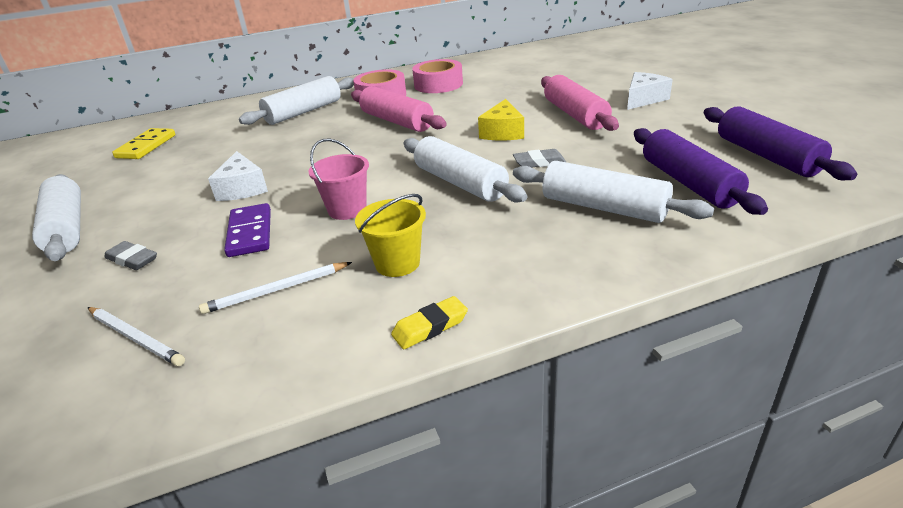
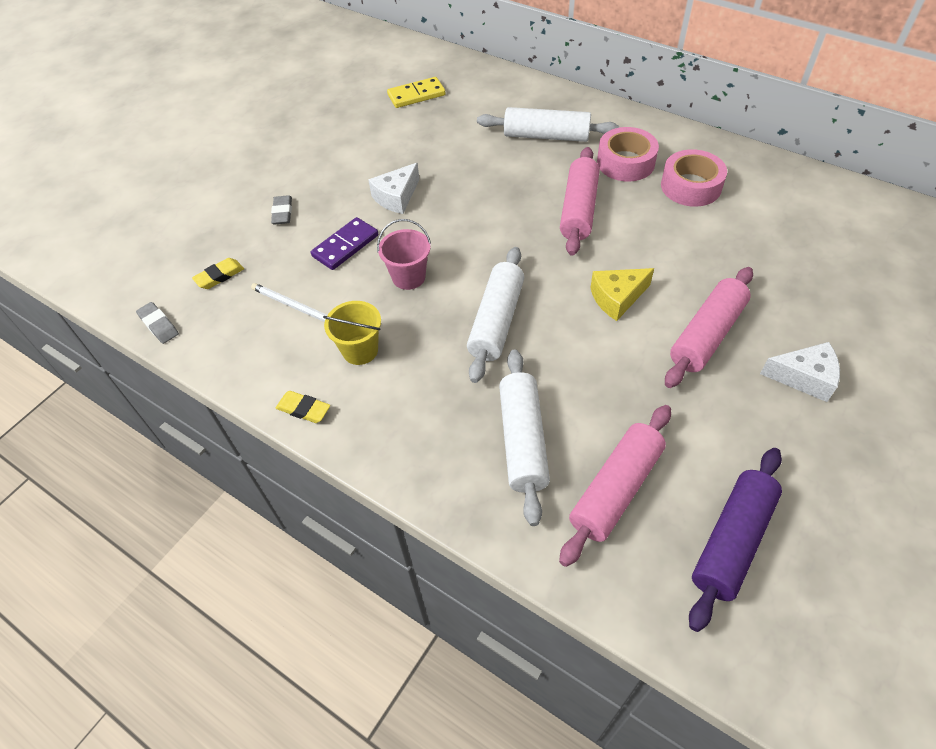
camera: 55 degrees right, 20 degrees up
white rolling pin [32,174,81,261] -> none
white pencil [88,307,185,366] -> yellow eraser [192,258,244,289]
grey eraser [513,149,566,168] -> grey eraser moved to [136,302,179,344]
purple rolling pin [634,128,768,215] -> pink rolling pin [559,405,671,567]

